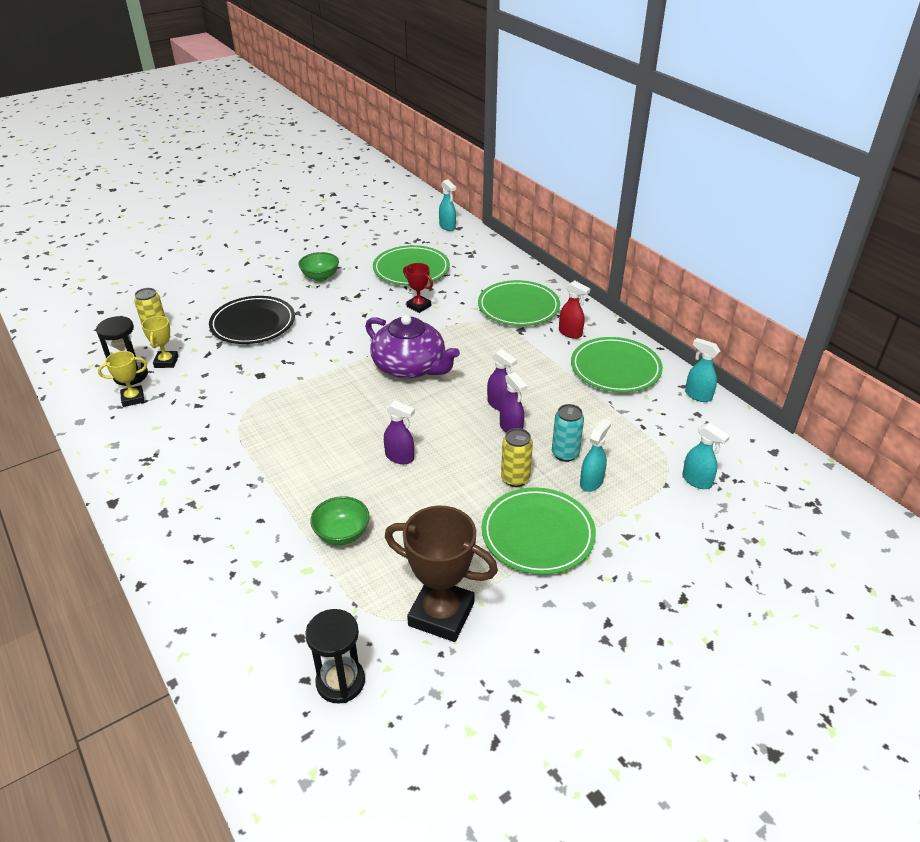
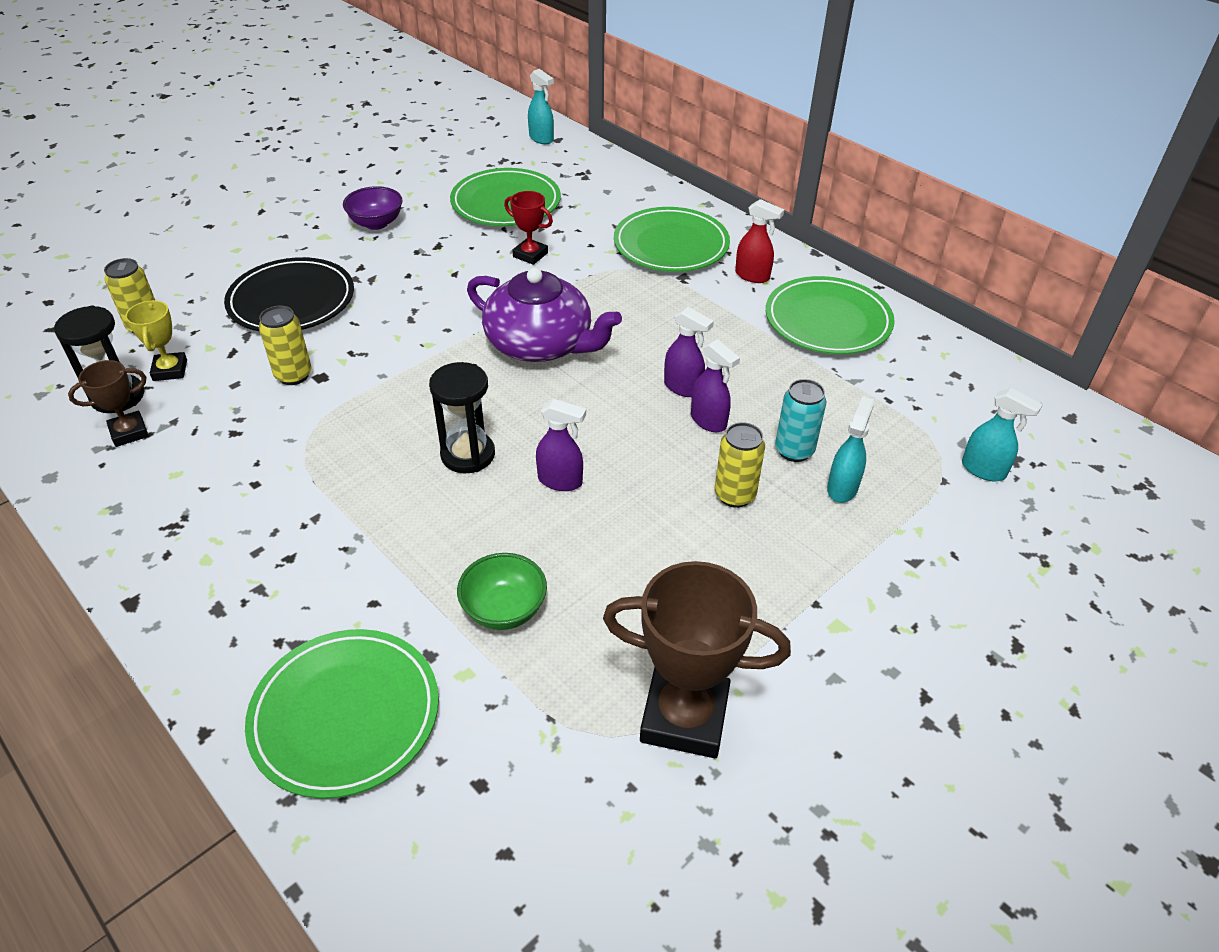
camera: 10 degrees left, 5 degrees up
yellow trophy [98,351,147,407] -> brown trophy [68,360,149,447]
green bowl [298,252,339,281] -> purple bowl [343,186,402,230]
black hourglass [305,609,365,703] -> black hourglass moved to [429,362,495,473]
green plate [482,487,596,575] -> green plate moved to [245,629,439,799]
turquoise spray bottle [685,338,720,402] -> none
none -> yellow can [259,306,312,385]

